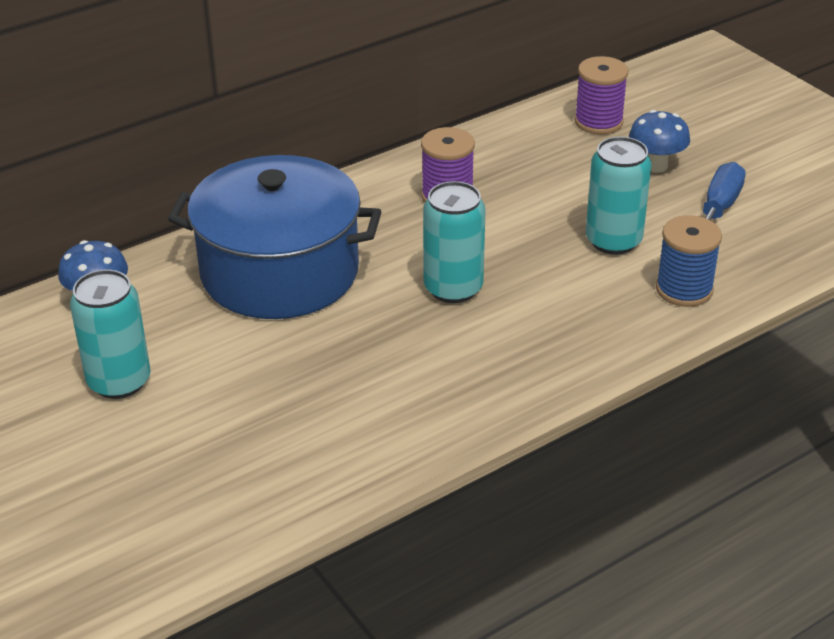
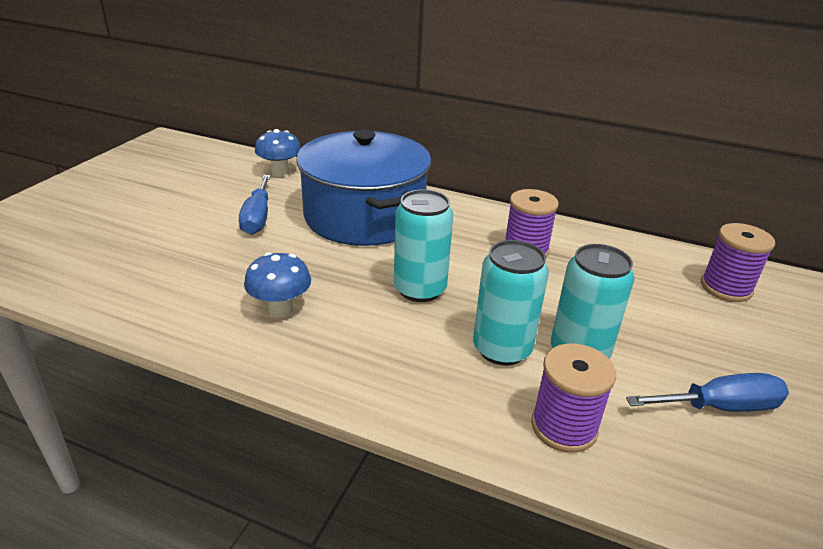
camera: 55 degrees right, 5 degrees down
turquoise can [70,270,151,399] -> turquoise can moved to [473,240,549,366]
blue mushroom [629,110,690,173] -> blue mushroom moved to [244,252,311,318]
blue spool [656,215,722,307] -> purple spool [531,343,616,453]
none -> blue screwdriver [239,175,271,235]

